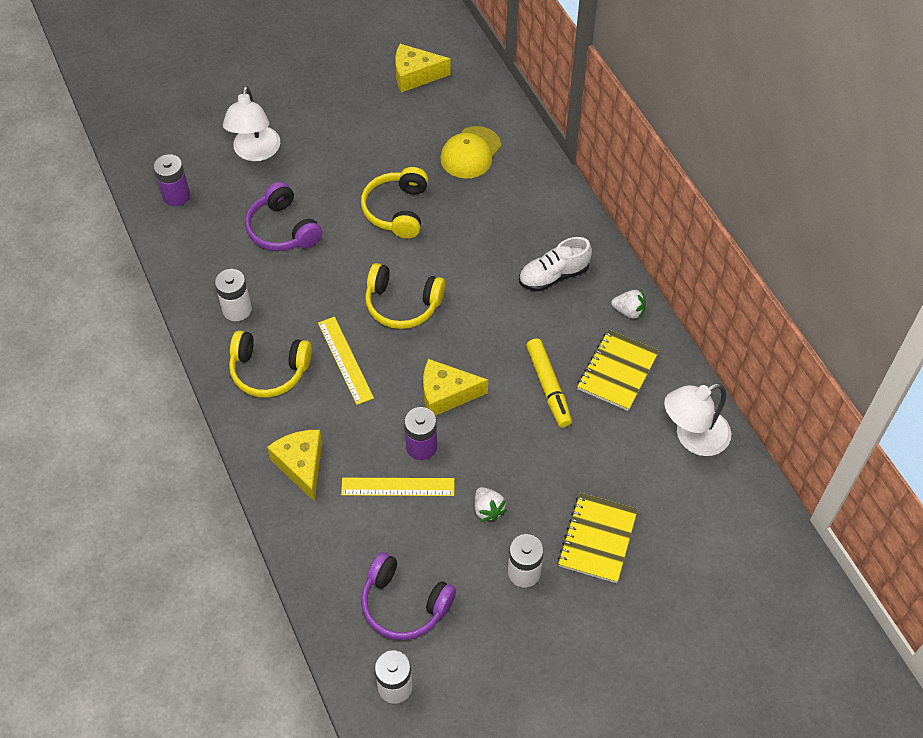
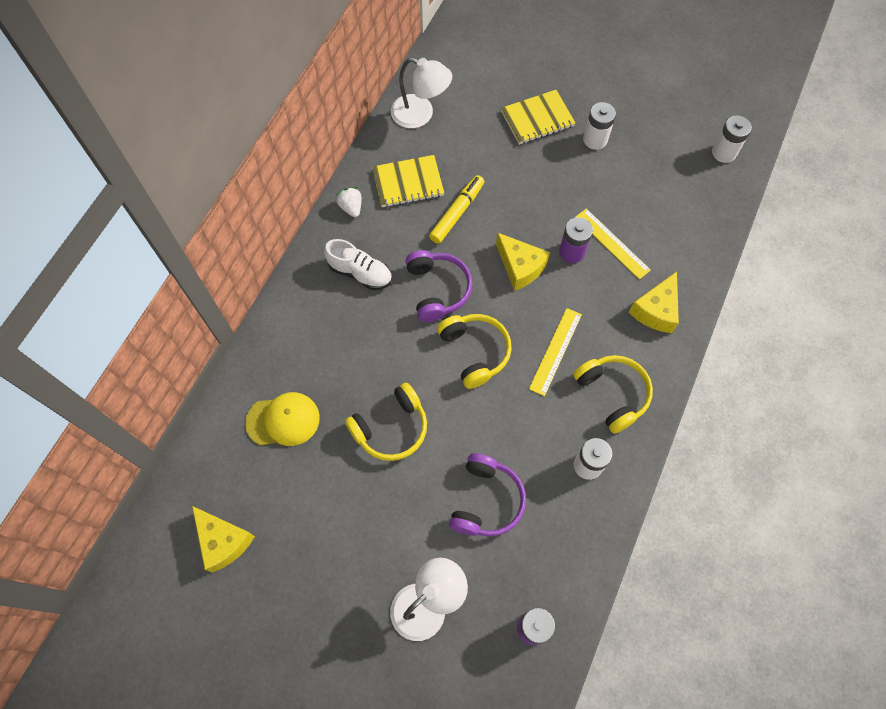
camera: 130 degrees left, 10 degrees up
purple headphones [361,552,456,640] -> purple headphones moved to [405,250,472,322]
white strawberry [475,487,507,522] -> none

